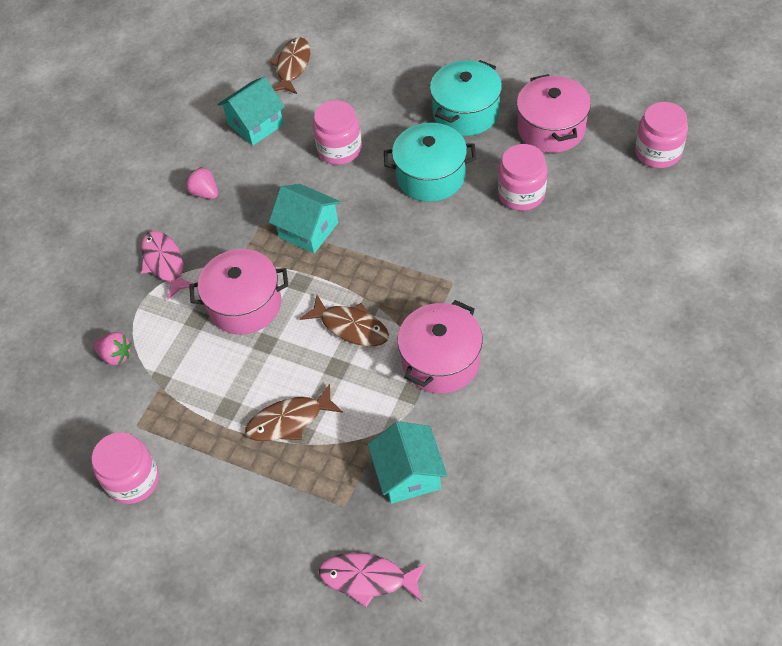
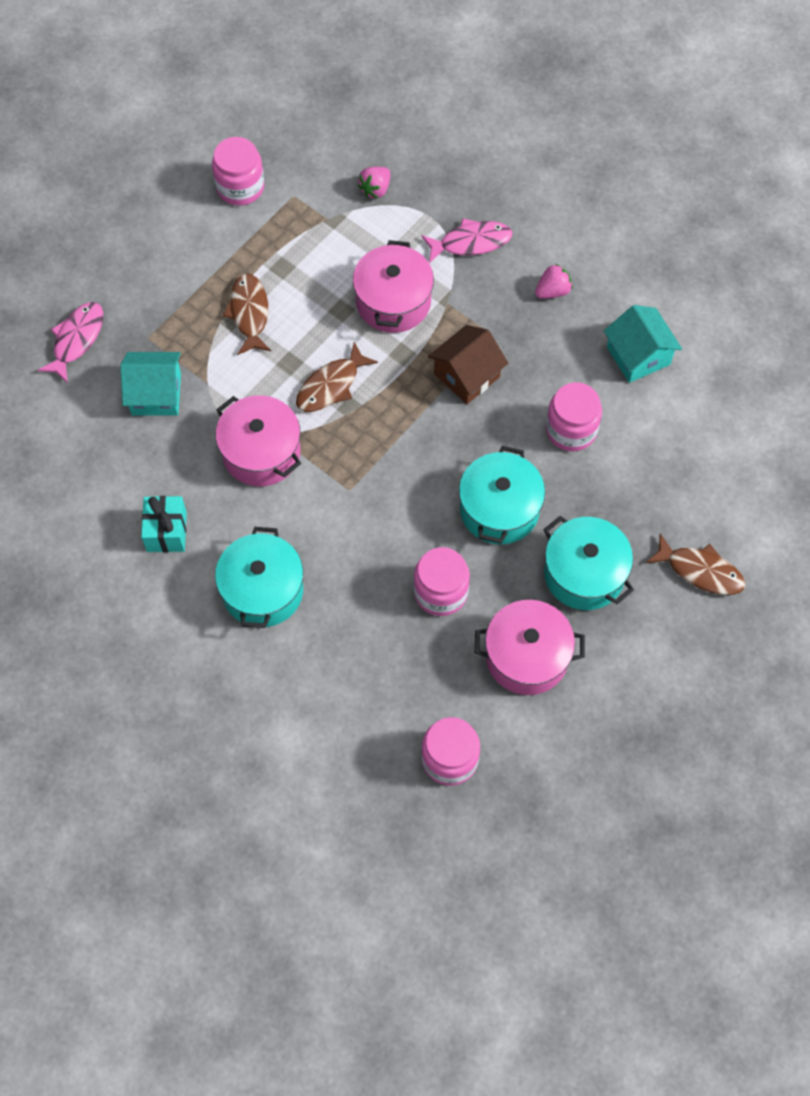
camera: 100 degrees right, 10 degrees up
turquoise house [269,184,341,253] -> brown house [428,325,508,404]
brown fish [270,37,310,94] -> brown fish moved to [646,533,745,595]
none -> turquoise gift [141,496,187,552]
none -> turquoise pot [215,527,303,628]

